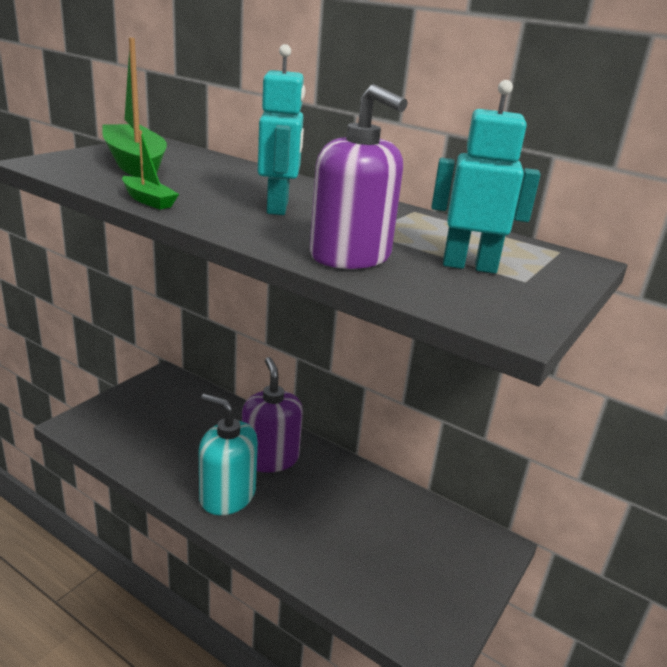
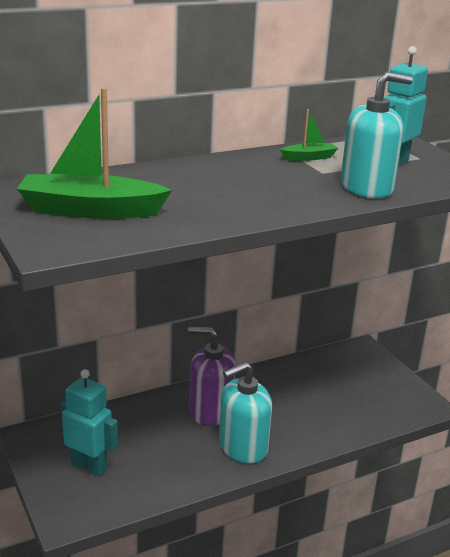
camera: 60 degrees left, 0 degrees up
green boat [122,130,179,210] -> green boat moved to [280,109,338,161]
turquoise robot [258,44,305,215] -> turquoise robot moved to [61,369,118,476]
purple soap dispenser [310,84,408,269] -> turquoise soap dispenser [341,72,413,198]

